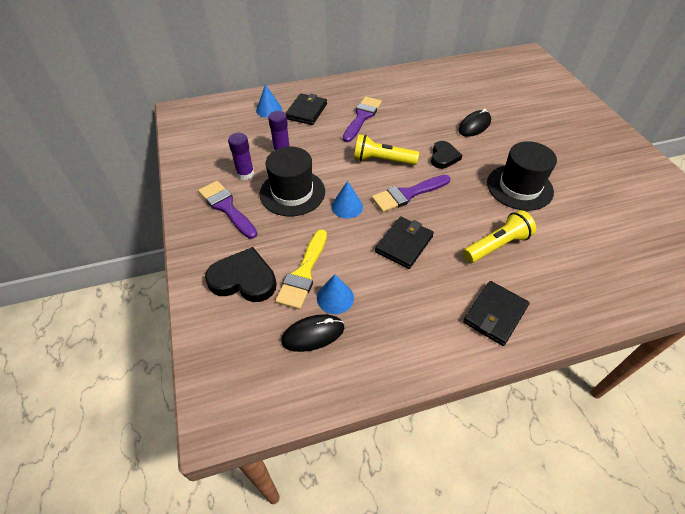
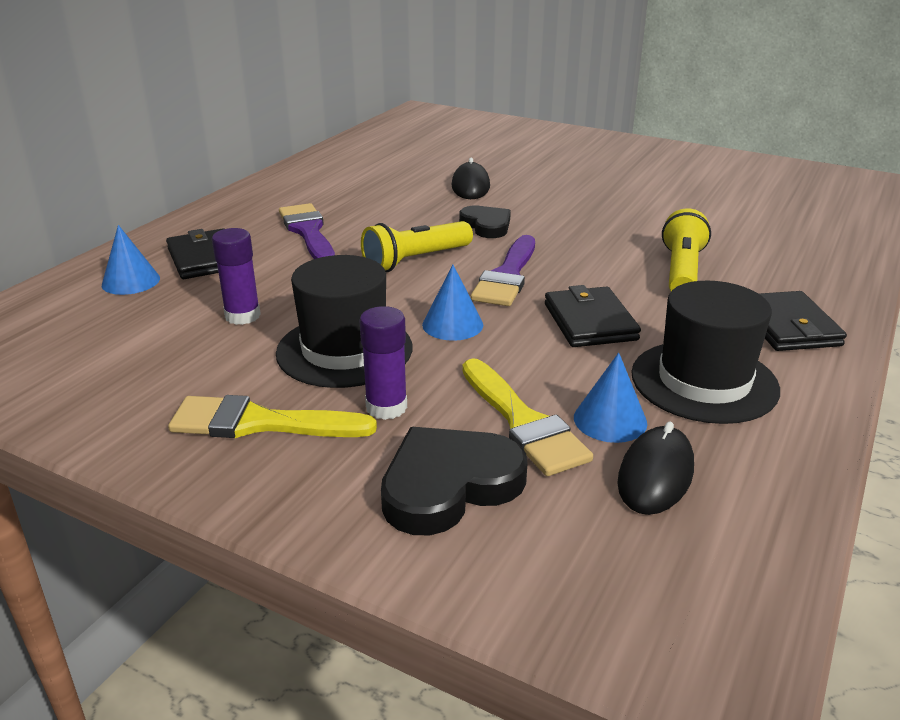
camera: 45 degrees left, 20 degrees down
purple brush [198,181,257,239] -> yellow brush [168,395,377,438]
purple glue stick [228,133,254,180] -> purple glue stick moved to [359,306,407,420]
black hat [487,141,557,211] -> black hat moved to [631,281,780,424]

